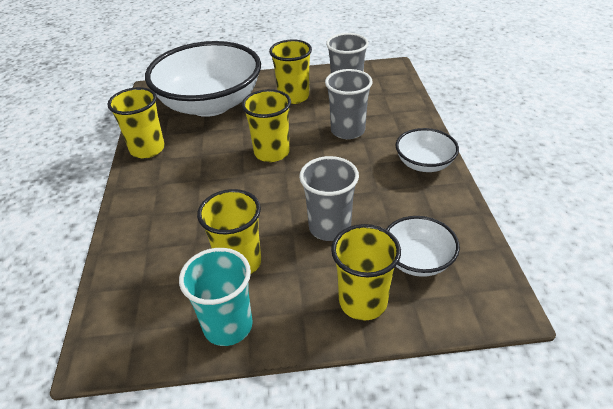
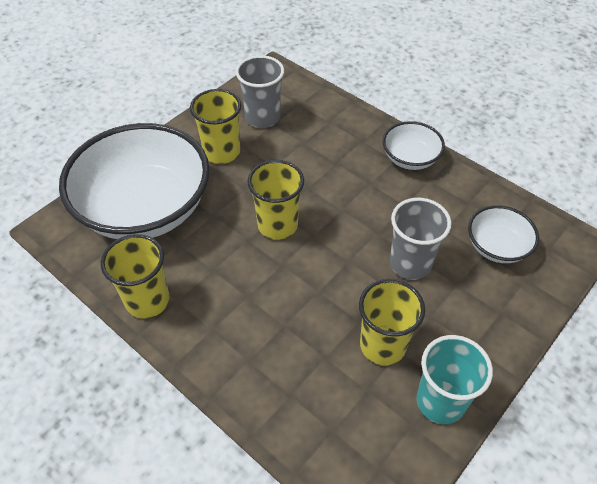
camera: 45 degrees left, 10 degrees up
grey cup [325,69,373,139] -> none
yellow cup [331,224,401,321] -> none

